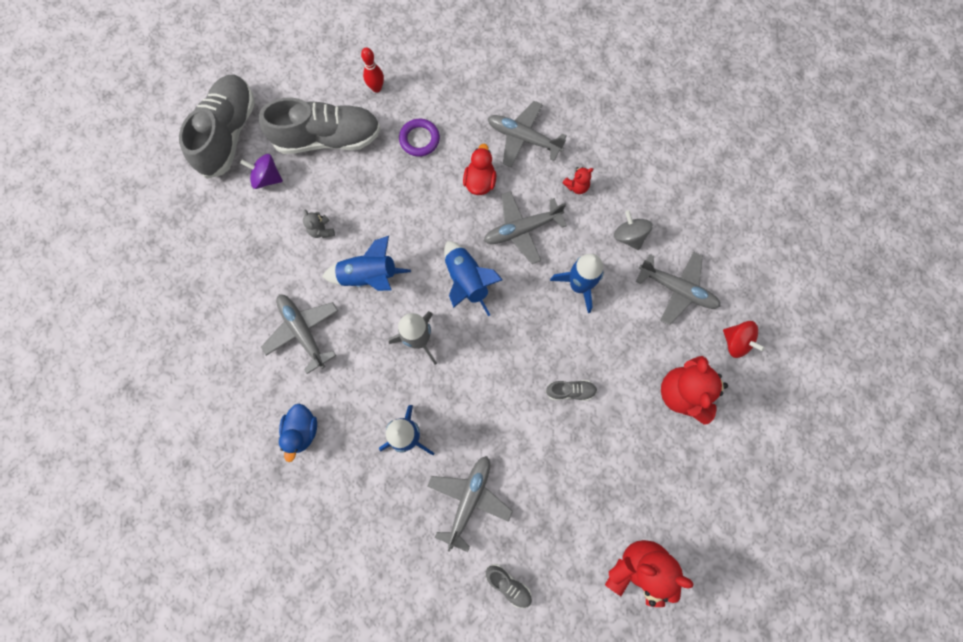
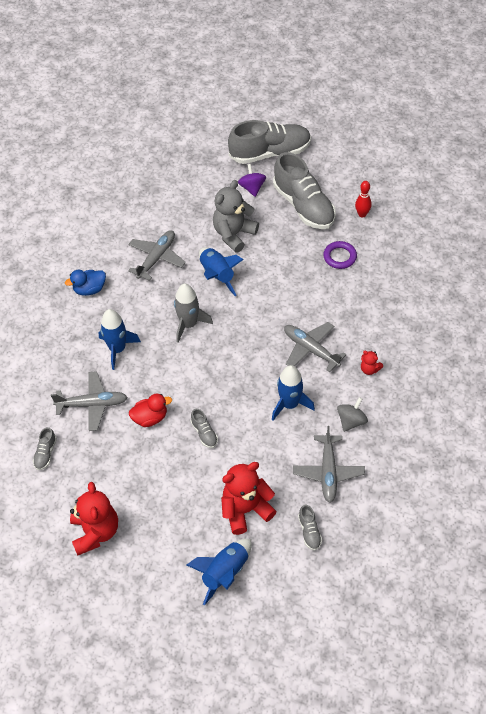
camera: 65 degrees right, 20 degrees down
grey teddy bear [303,210,335,238] -> grey teddy bear [213,180,259,253], size x2.16
blue rocket [444,241,503,316] -> blue rocket moved to [187,539,252,605]
red duck [463,144,496,195] -> red duck moved to [129,394,172,427]
grey plane [488,101,567,167] -> none
red spinning top [723,321,765,358] -> grey shoe [298,505,322,550]

